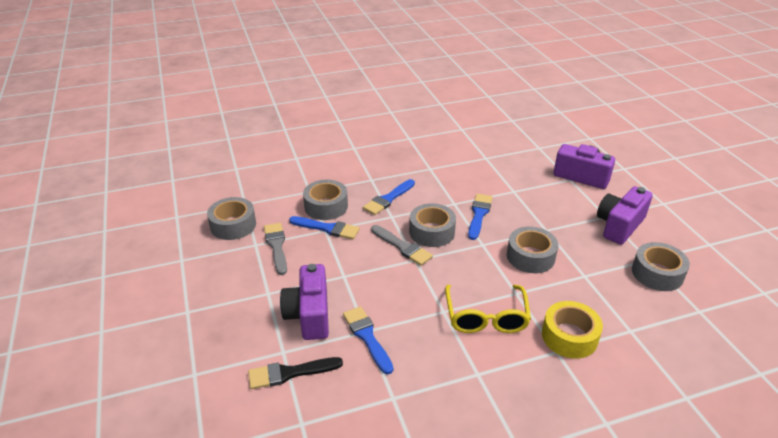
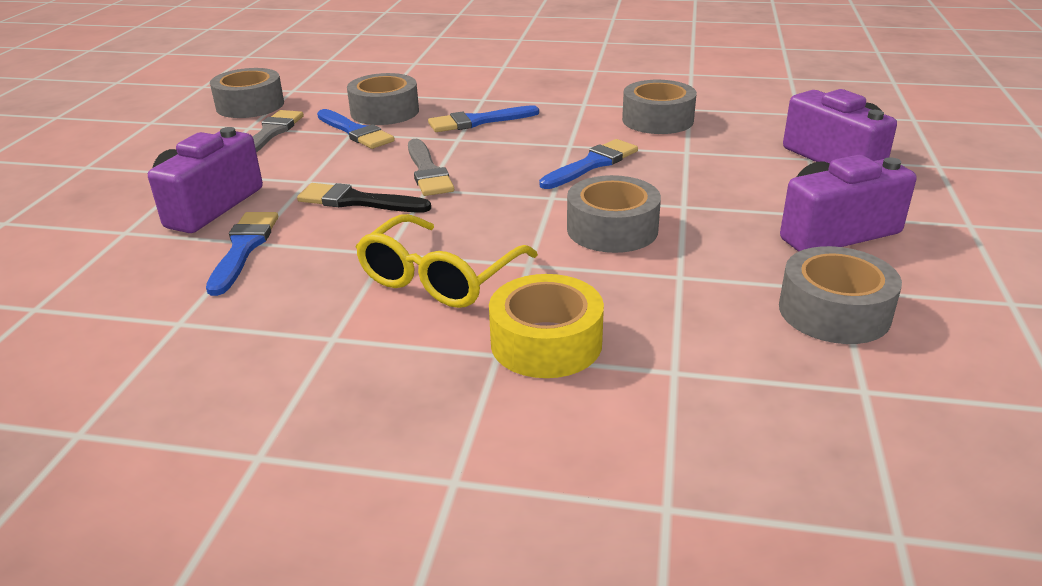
camera: 30 degrees right, 5 degrees down
black brush [248,357,343,389] -> black brush moved to [297,183,431,213]
grey tape [409,203,456,247] -> grey tape moved to [622,80,697,134]

